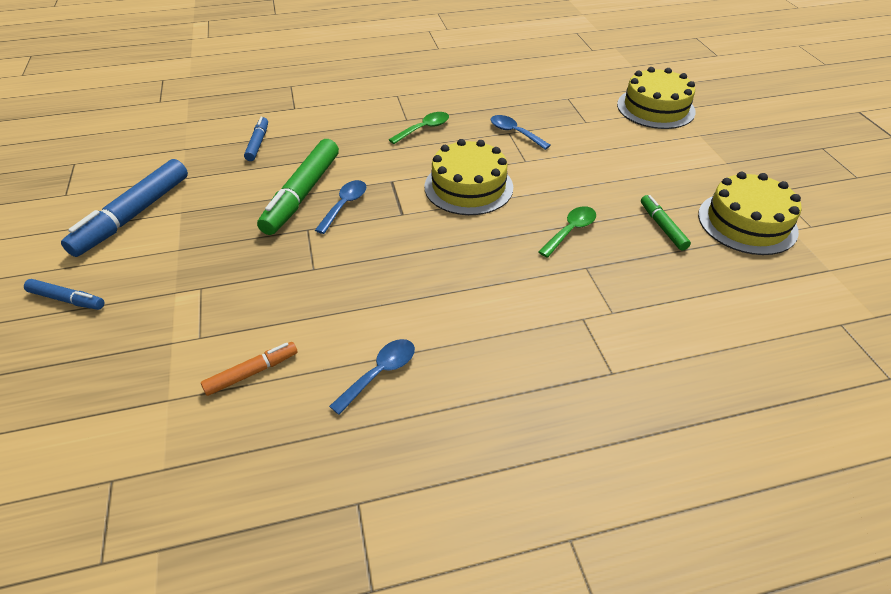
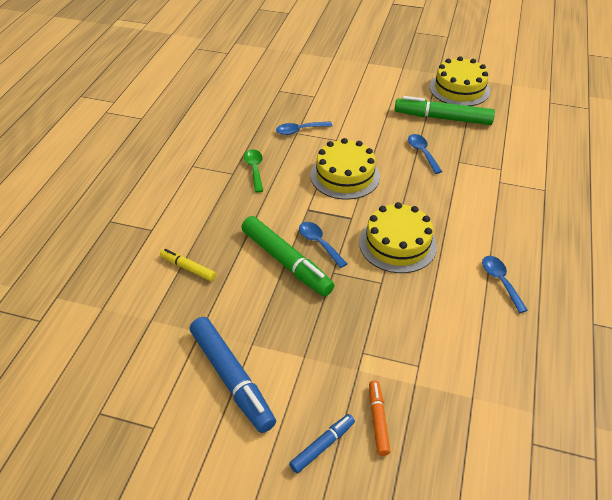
camera: 60 degrees left, 0 degrees up
orange marker [201,342,298,396] -> orange marker moved to [369,381,390,456]
blue marker [244,117,268,161] -> yellow marker [160,249,216,281]
green spoon [538,206,596,258] -> blue spoon [408,134,442,174]
yellow cake [617,67,696,129] -> yellow cake moved to [359,202,437,273]
green marker [641,195,691,251] -> green marker [395,96,495,125], size x1.91

